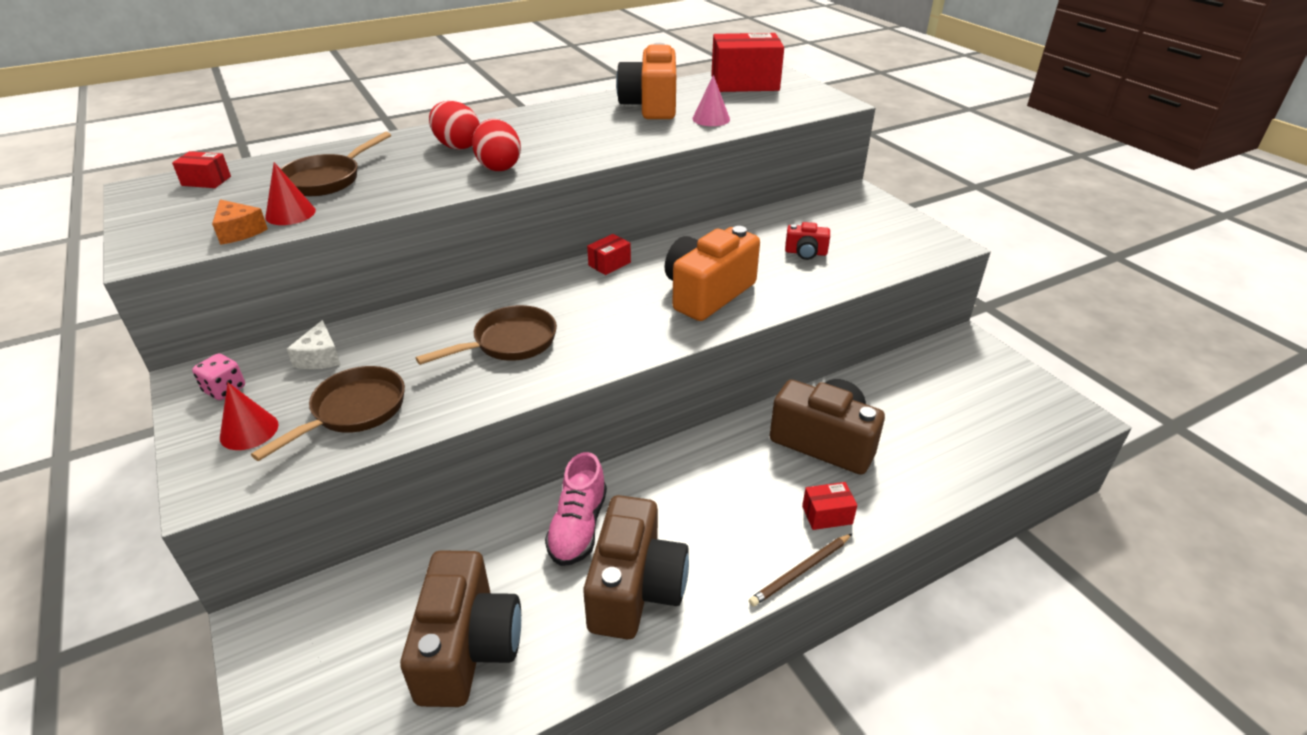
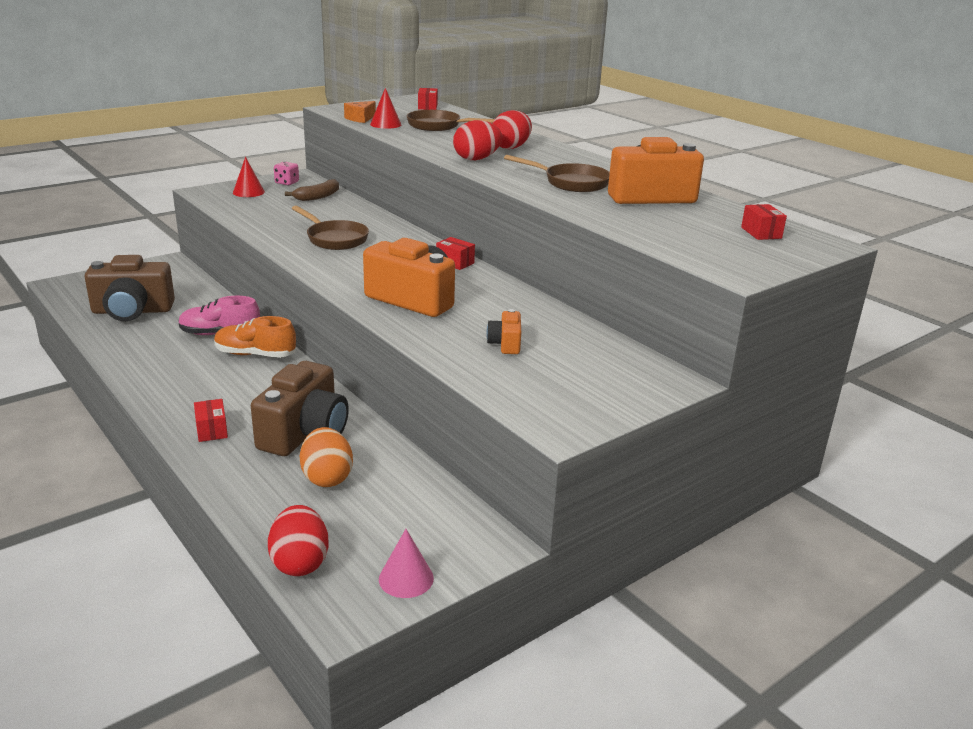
camera: 80 degrees right, 10 degrees down
brown pan [251,366,405,461] -> brown pan moved to [504,154,610,192]
white cheese [287,320,341,369] -> brown banana [285,179,339,201]
brown camera [583,495,689,639] -> none
pink cone [692,75,730,126] -> pink cone moved to [379,529,434,598]
red box [711,33,784,92] -> red box [741,204,787,240], size x0.46
brown pencil [749,534,852,607] -> none
red camera [785,222,830,260] -> orange camera [486,309,521,354]
none -> orange shoe [214,316,296,358]
none -> red egg [268,505,329,576]
none -> orange egg [300,427,353,487]

